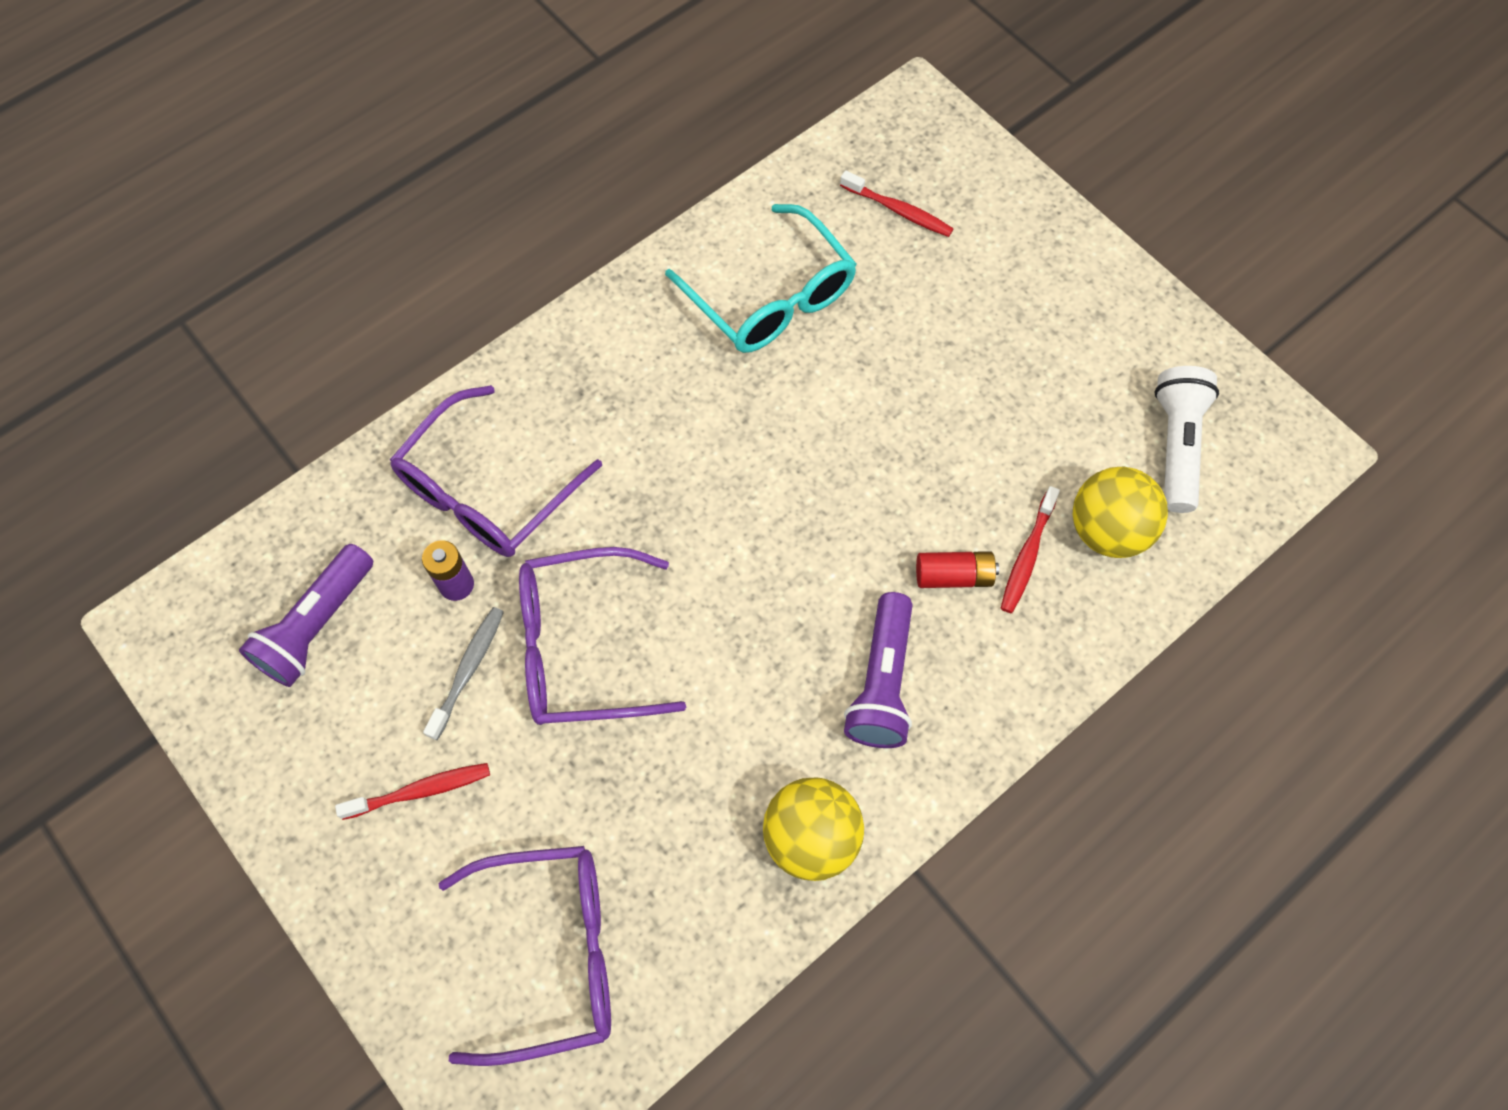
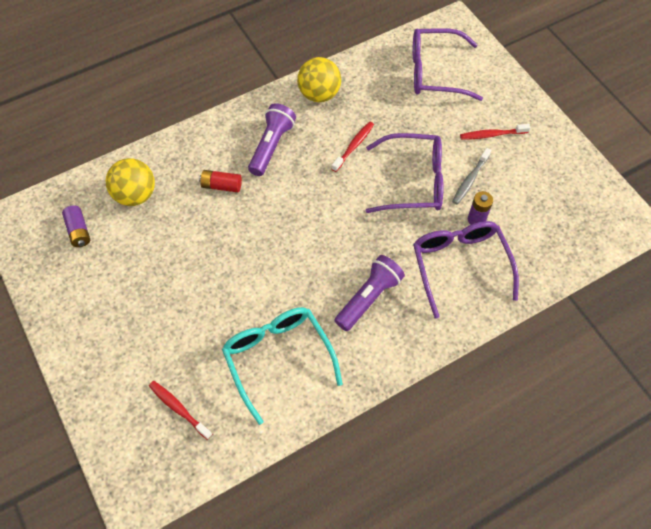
camera: 170 degrees left, 5 degrees down
purple flashlight [239,544,373,687] -> purple flashlight moved to [334,255,405,331]
purple glasses [390,385,602,557] -> purple glasses turned 60 degrees counterclockwise [413,221,519,318]
red toothbrush [1001,486,1060,613] -> red toothbrush moved to [331,122,374,172]
white flashlight [1154,366,1219,513] -> purple battery [62,206,90,247]

